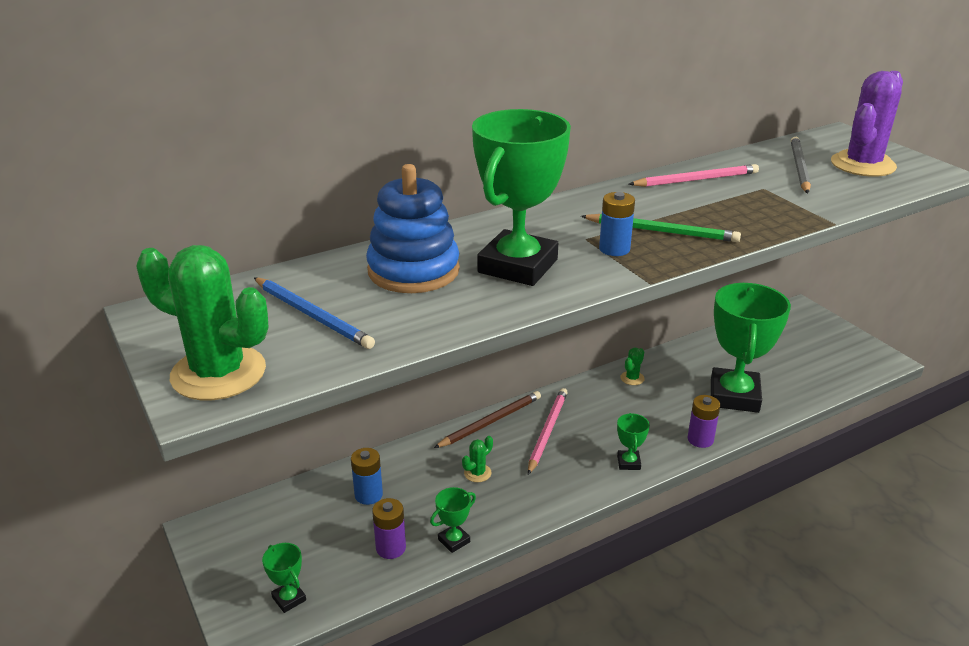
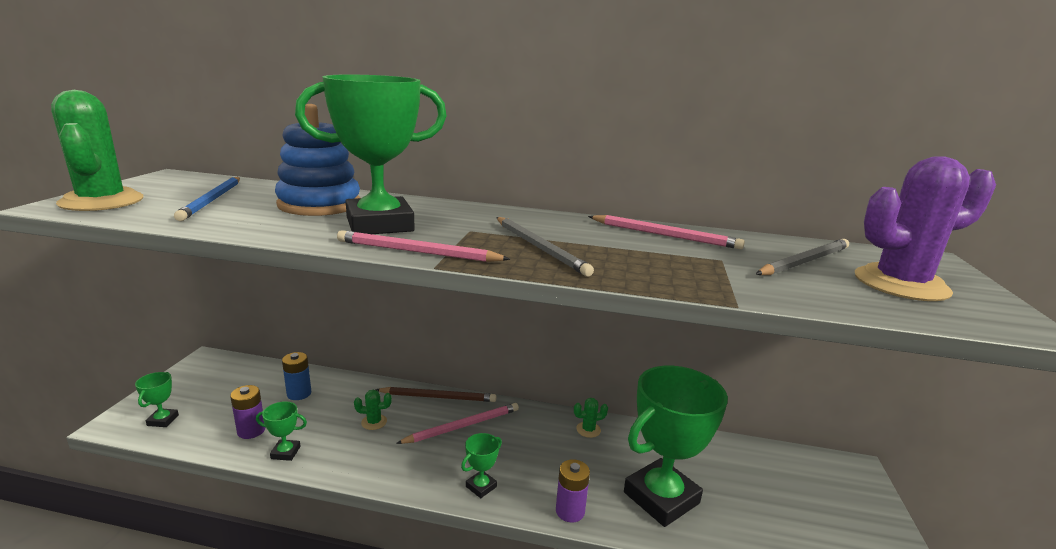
camera: 40 degrees right, 10 degrees down
green pencil [581,214,741,242] -> grey pencil [496,217,594,277]
blue battery [599,192,635,256] -> none
none -> pink pencil [337,230,510,262]

